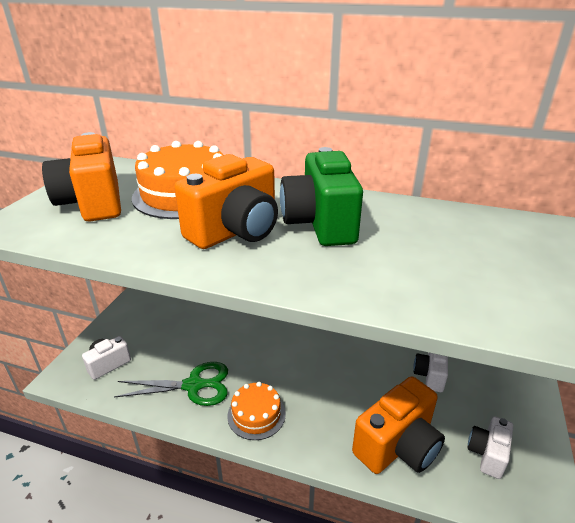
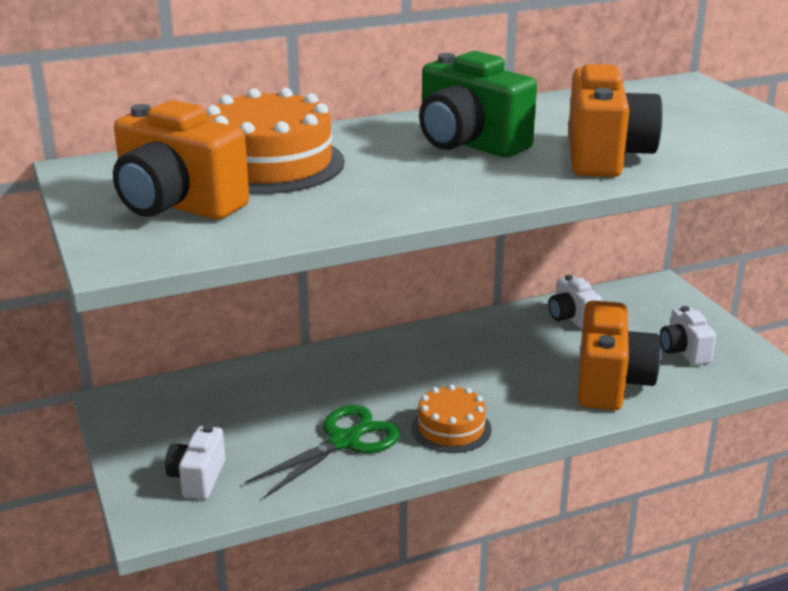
camera: 40 degrees left, 5 degrees down
orange camera [174,154,278,249] -> orange camera moved to [568,64,663,177]

